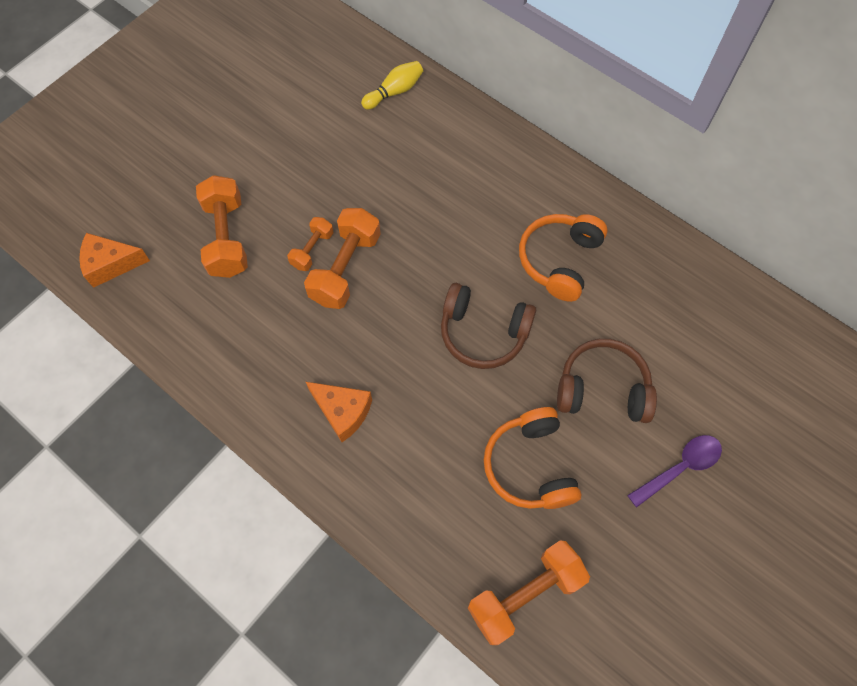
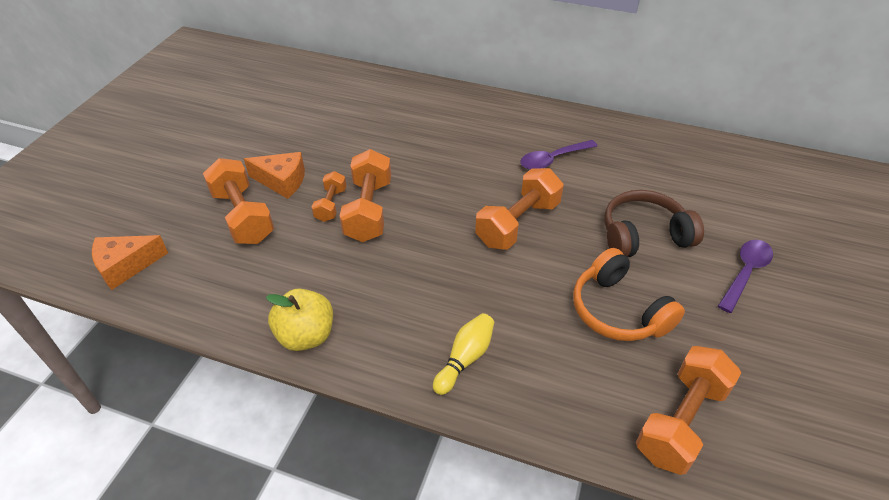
camera: 20 degrees left, 20 degrees down
orange cheese [306,382,372,442] -> orange cheese moved to [244,152,305,199]
yellow bowling pin [361,61,423,110] -> yellow bowling pin moved to [433,313,494,395]
brown headphones [441,283,536,369] -> orange dumbbell [475,168,564,250]
orange headphones [519,214,607,302] -> purple spoon [520,140,597,170]
none -> yellow apple [266,288,333,351]

